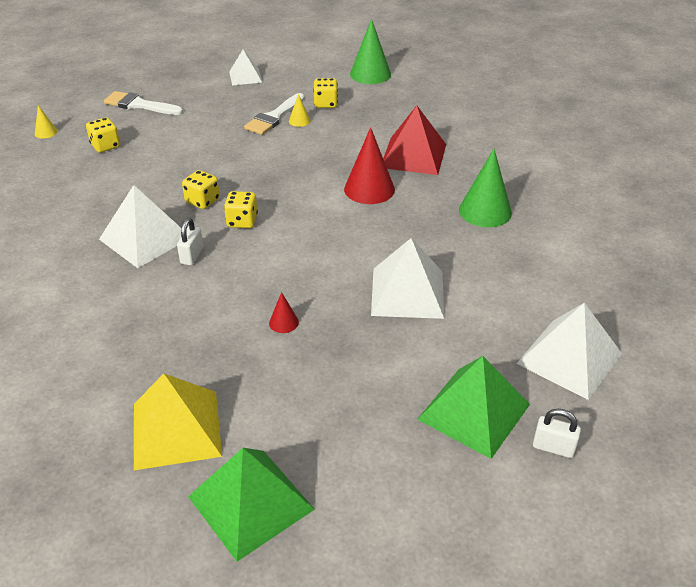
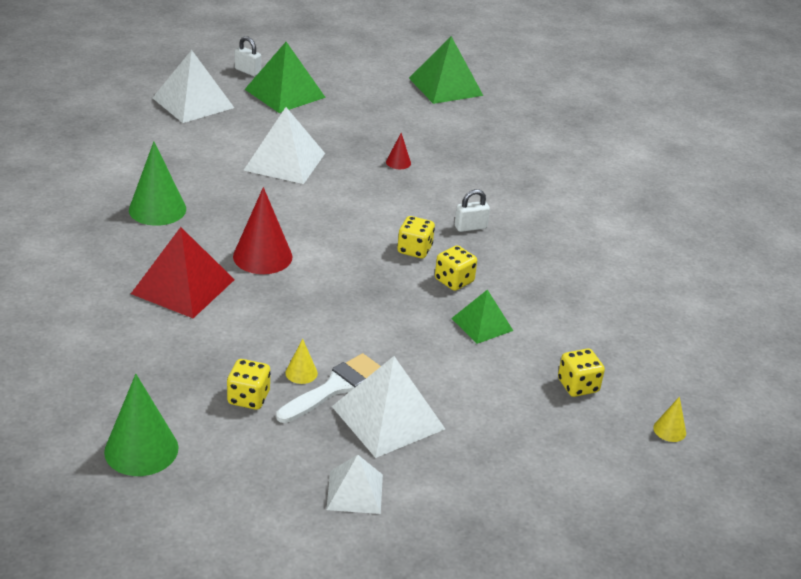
camera: 170 degrees left, 5 degrees down
white pyramid [99,185,181,268] -> white pyramid moved to [332,356,445,458]
white brush [104,91,183,115] -> none
yellow pyramid [134,374,222,470] -> none
white padlock [177,218,203,265] -> white padlock turned 45 degrees clockwise [455,189,490,232]
none -> green pyramid [451,289,513,344]

